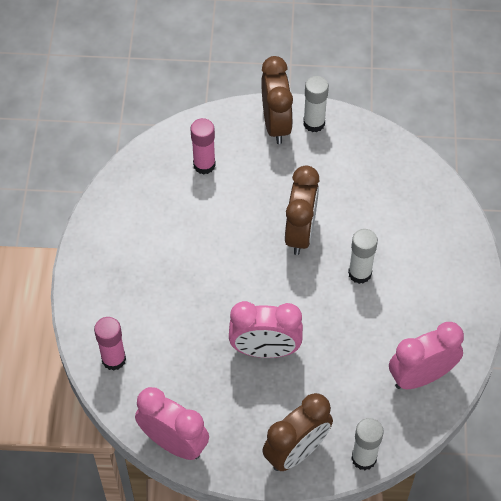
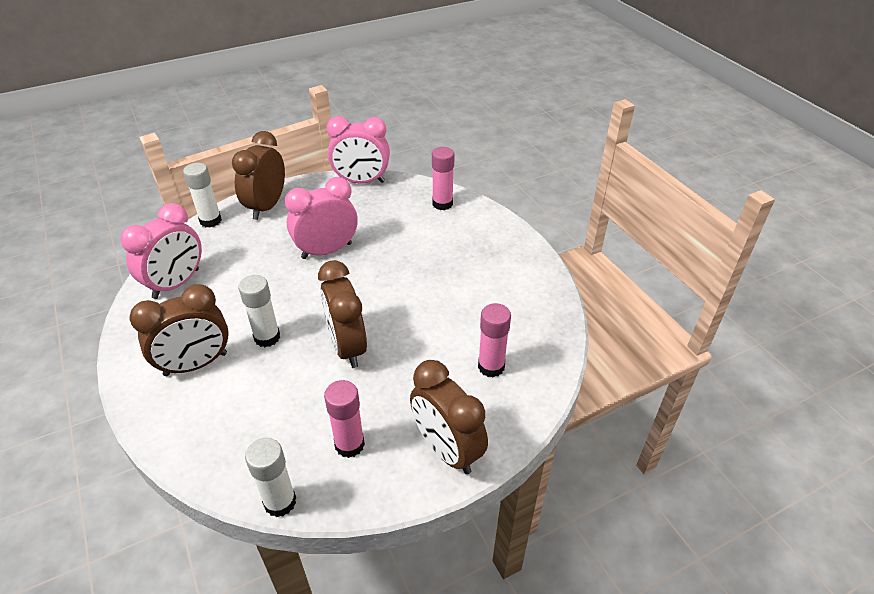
camera: 150 degrees right, 15 degrees down
white glue stick [303,76,329,132] -> white glue stick moved to [245,438,296,517]
none -> brown clock [129,284,229,376]
none -> pink glue stick [324,380,365,458]

